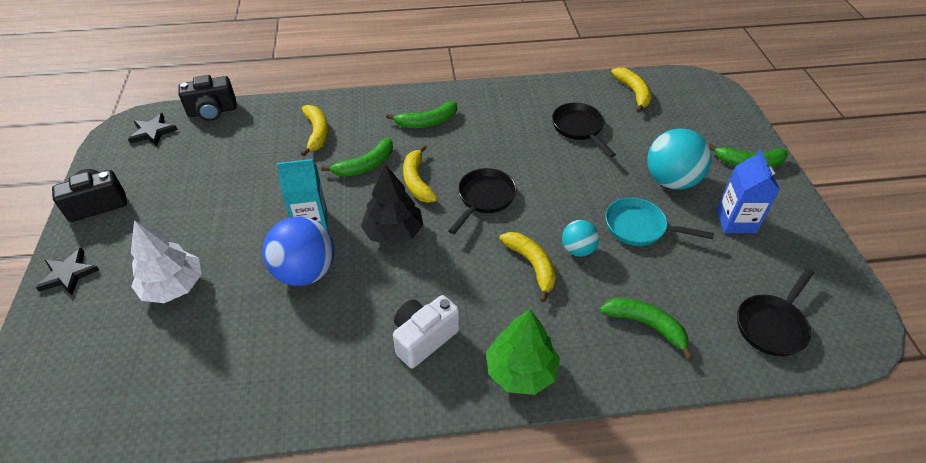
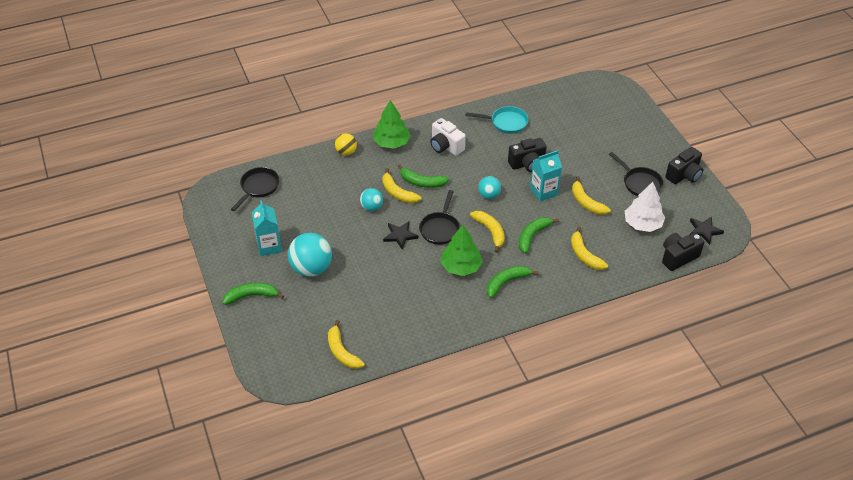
camera: 165 degrees right, 0 degrees up
black star [36,248,99,295] -> black star moved to [383,221,419,250]
white tree [131,220,202,303] -> white tree moved to [625,182,665,232]
blue ball [263,216,335,286] -> black camera [508,138,547,172]
black tree [361,165,424,246] -> turquoise ball [478,176,501,199]
white camera [393,295,459,369] -> white camera turned 105 degrees clockwise [430,118,466,156]
black pan [552,103,616,157] -> black pan moved to [609,152,663,196]
green banana [600,298,693,360] -> green banana moved to [398,164,449,188]
turquoise pan [605,197,714,246] -> turquoise pan moved to [466,106,529,134]
blue carton [716,150,780,233] -> turquoise carton [252,200,282,256]
none -> yellow ball [335,133,357,155]
none -> green tree [441,225,483,276]
none -> yellow banana [572,176,611,215]

